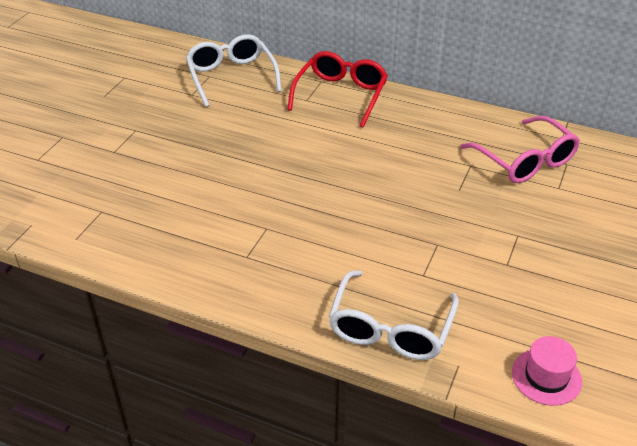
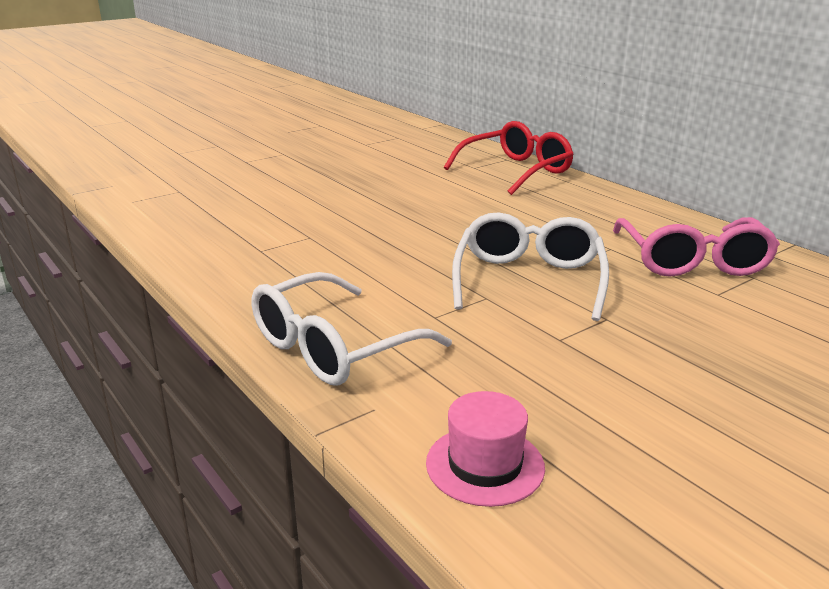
camera: 30 degrees right, 15 degrees down
white glasses [186,34,282,107] -> white glasses moved to [452,213,609,321]

